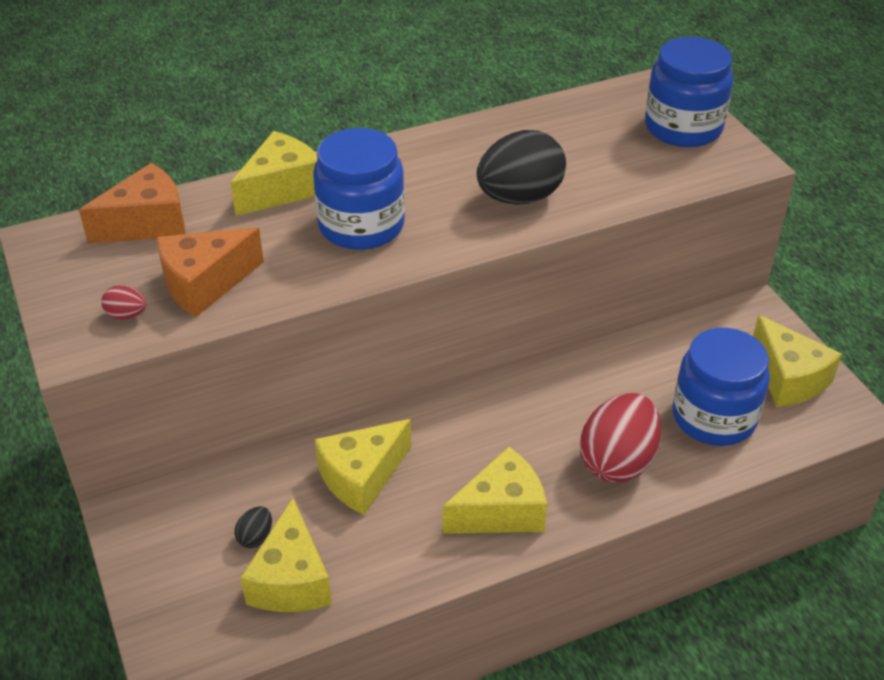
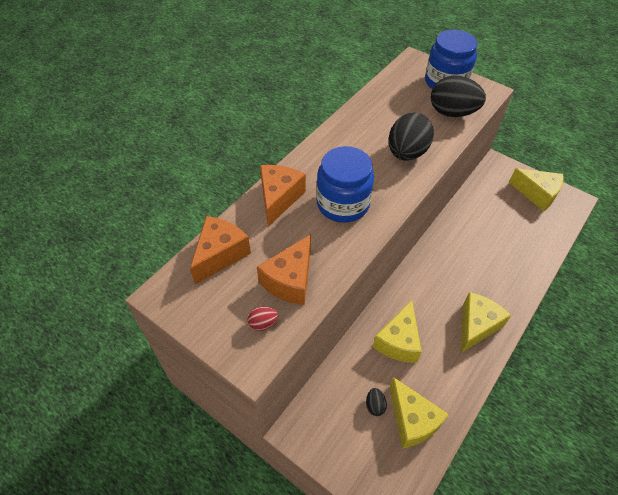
camera: 30 degrees left, 10 degrees up
yellow cheese [230,131,317,216] -> orange cheese [260,165,306,227]
red egg [580,393,661,482] -> none
blue jar [673,328,770,446] -> none
none -> black egg [431,75,486,117]

